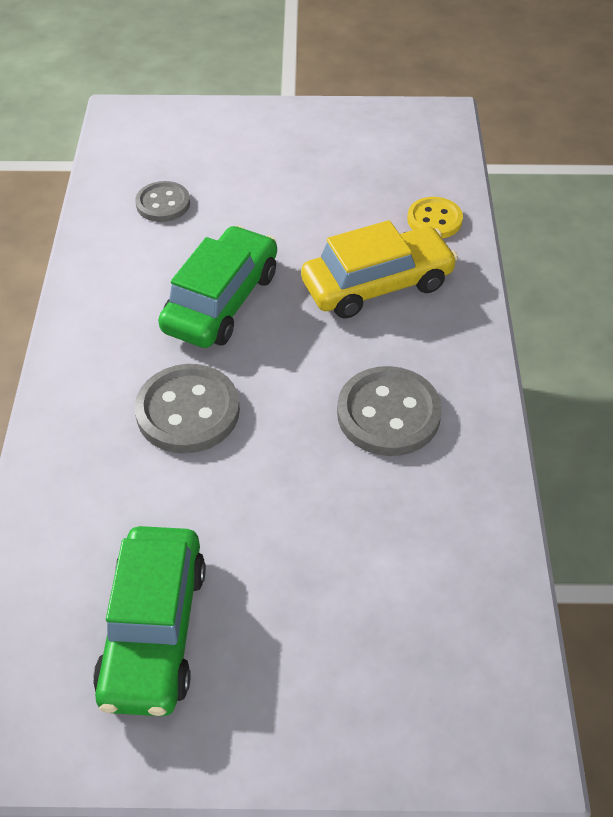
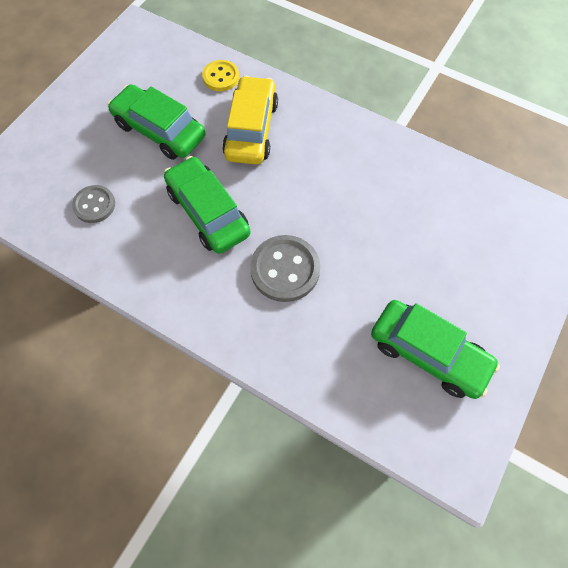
camera: 60 degrees left, 15 degrees up
grey button [337,366,442,456] -> none
none -> green car [107,84,205,160]

